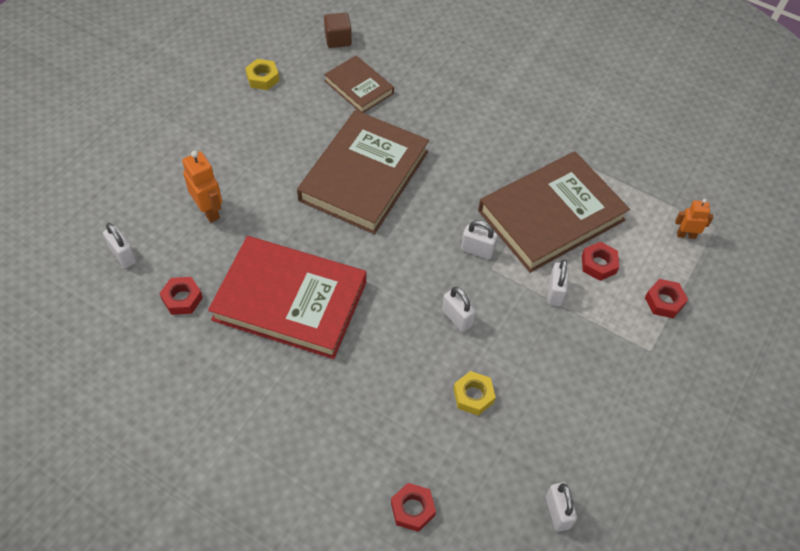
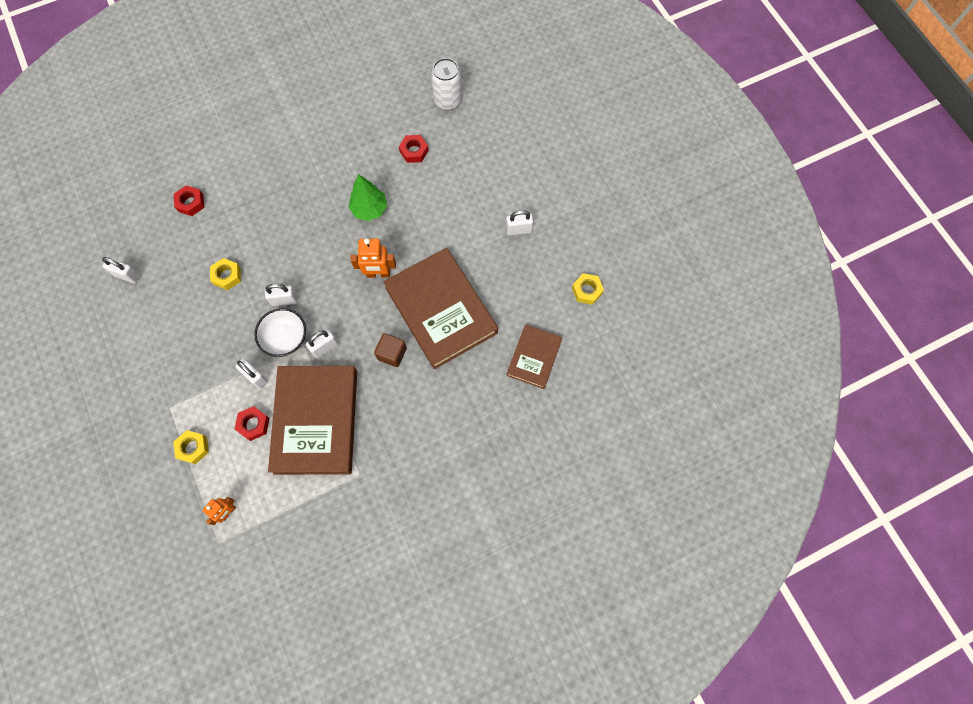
camera: 125 degrees right, 15 degrees up
white padlock [103,223,137,268] -> white padlock moved to [506,210,533,235]
orange robot [182,151,222,223] -> orange robot moved to [350,239,396,278]
red book [208,236,366,359] -> green tree [348,174,387,221]
brown cube [324,13,352,48] -> brown cube moved to [374,333,407,367]
brown book [324,56,394,113] -> brown book turned 60 degrees counterclockwise [506,324,562,389]
red nut [645,279,688,318] -> yellow nut [173,430,209,464]
none -> white bowl [254,308,306,357]
none -> white can [431,58,462,110]

